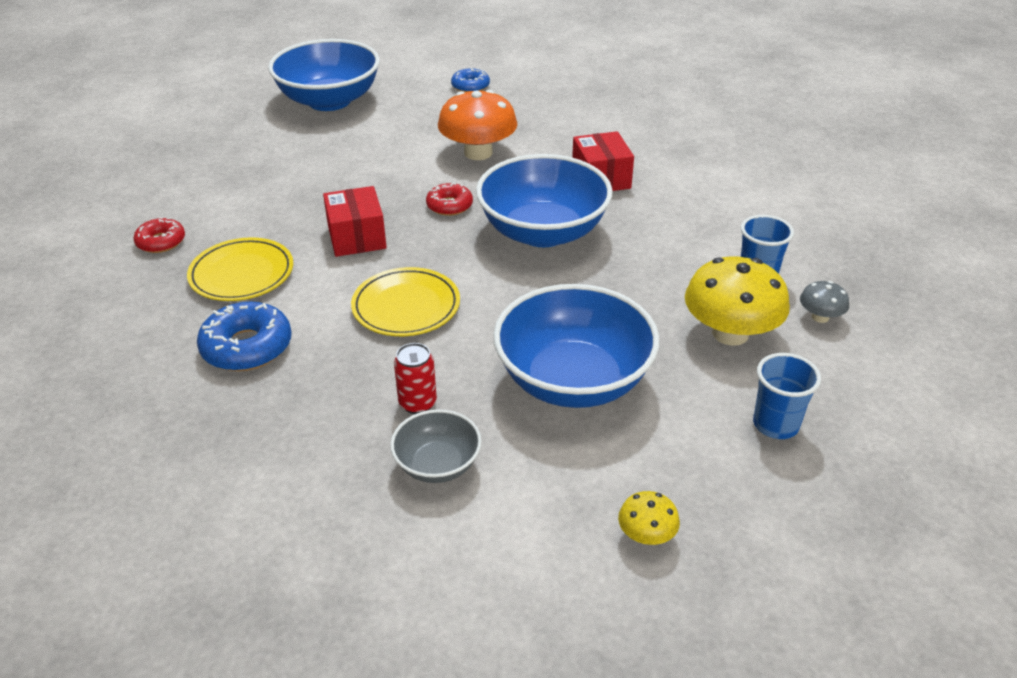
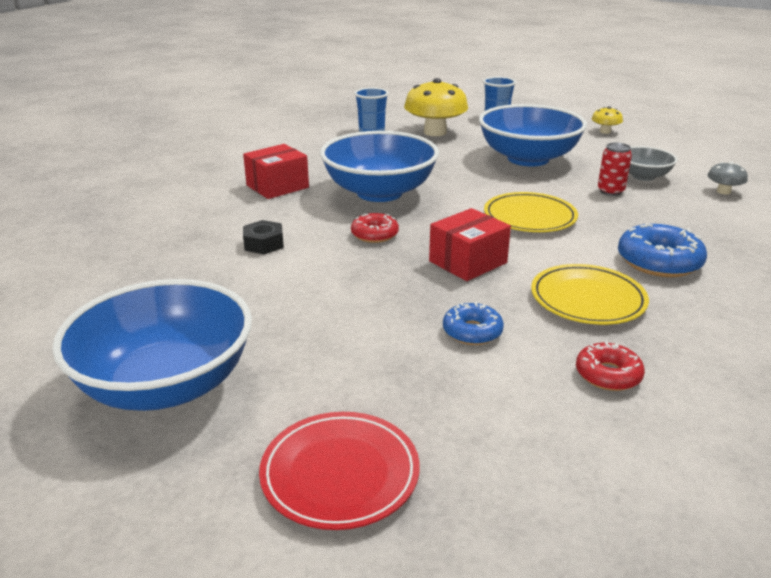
camera: 115 degrees left, 10 degrees down
orange mushroom [438,90,517,160] -> black nut [243,220,284,254]
blue donut [451,67,490,92] -> blue donut moved to [443,302,504,345]
grey mushroom [800,281,849,323] -> grey mushroom moved to [708,162,748,194]
none -> red plate [259,412,420,530]

